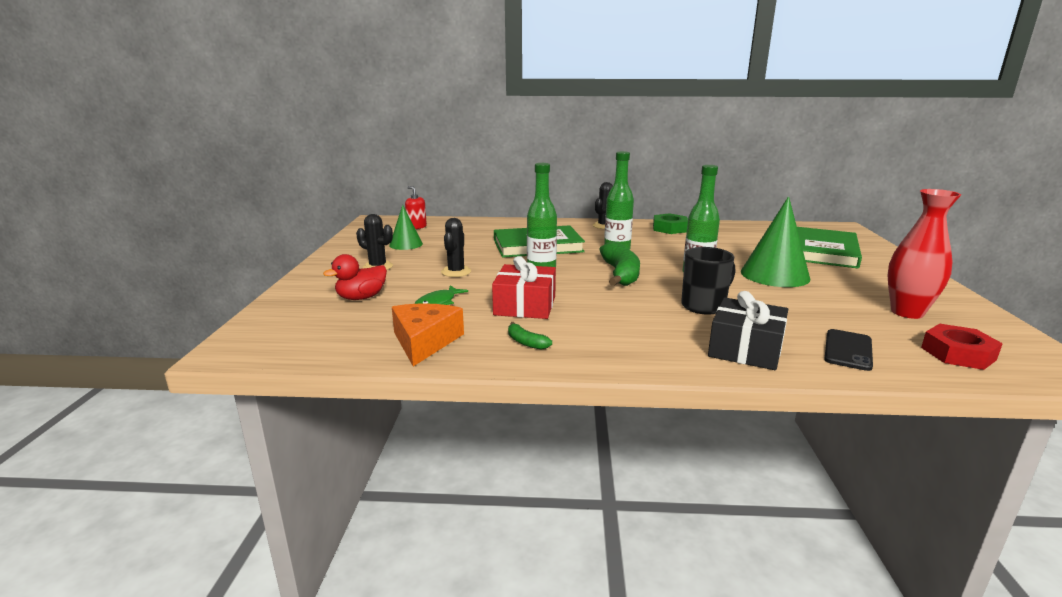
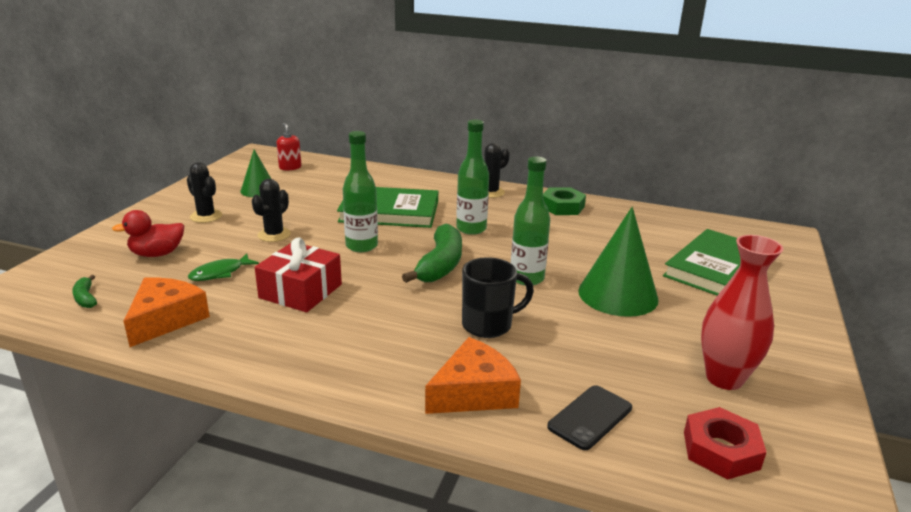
camera: 15 degrees right, 5 degrees up
green banana [508,322,552,350] -> green banana moved to [72,275,97,308]
black gift [708,291,788,370] -> orange cheese [425,337,521,414]

